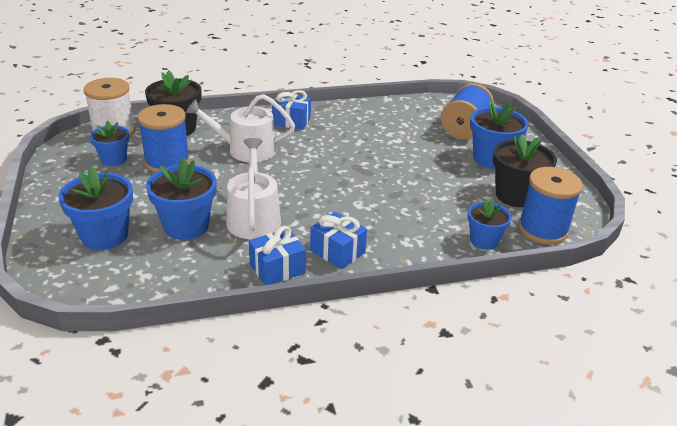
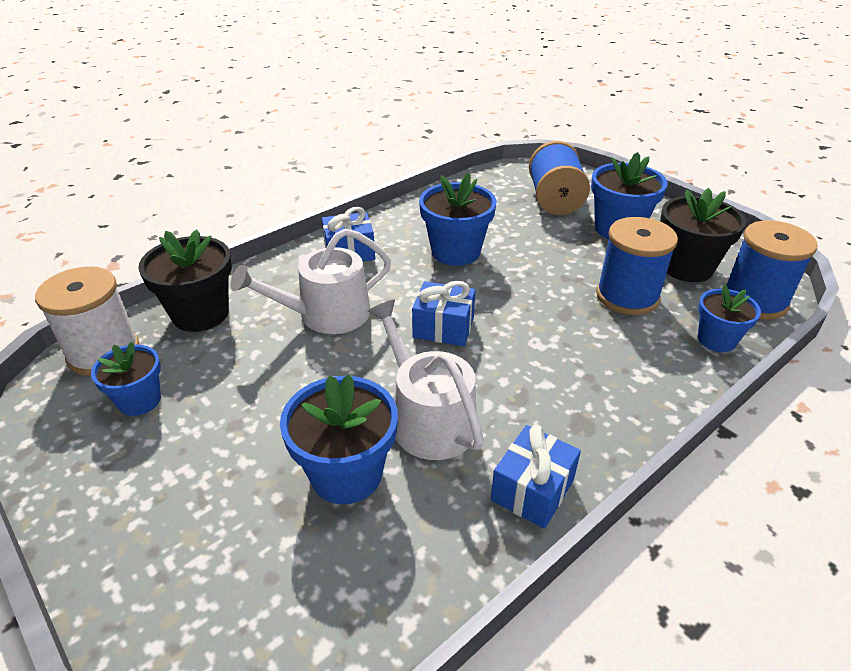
camera: 25 degrees left, 5 degrees up
blue flower pot [58,166,133,250] -> blue flower pot moved to [419,173,496,266]
blue spool [138,104,190,172] -> blue spool moved to [596,217,678,315]
blue gift [310,212,367,269] -> blue gift moved to [412,281,476,346]

